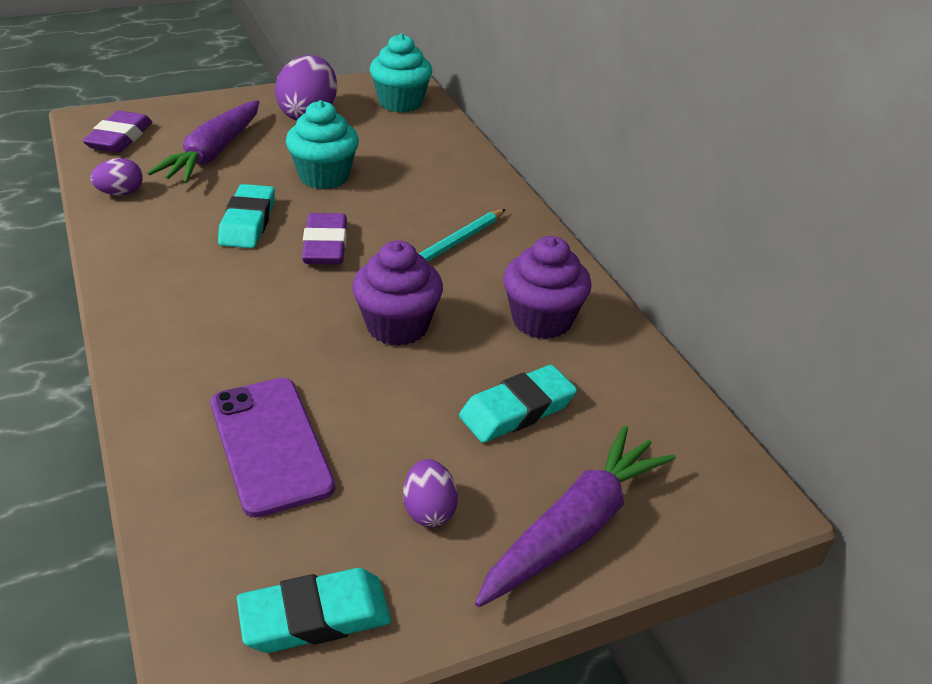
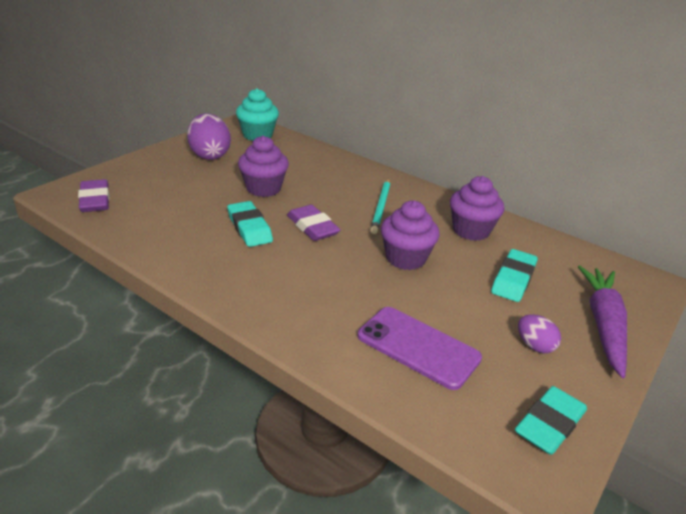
camera: 30 degrees left, 5 degrees down
purple egg [90,158,143,196] -> none
purple carrot [147,100,259,183] -> none
turquoise cupcake [286,100,359,189] -> purple cupcake [238,136,289,197]

